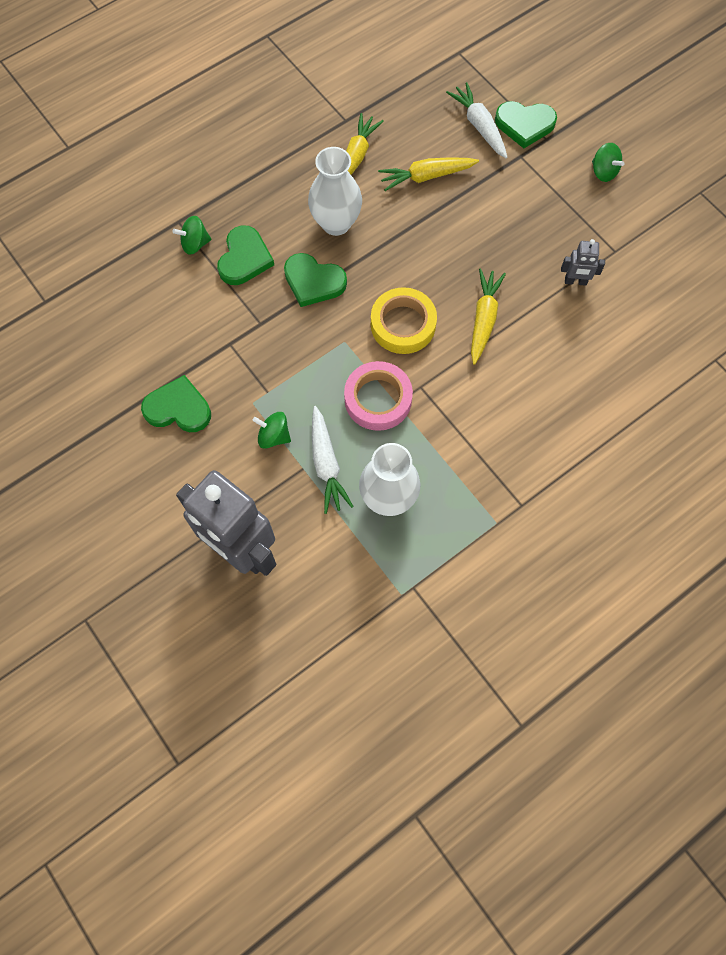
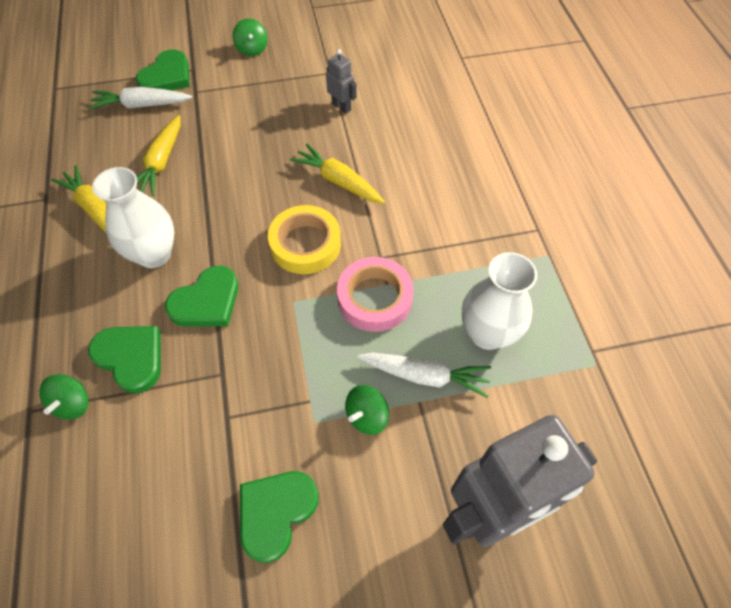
camera: 65 degrees left, 10 degrees down
grey robot [561,239,605,286] -> grey robot turned 75 degrees counterclockwise [326,49,357,114]
green spinning top [592,143,625,182] -> green spinning top turned 90 degrees clockwise [233,19,268,56]

